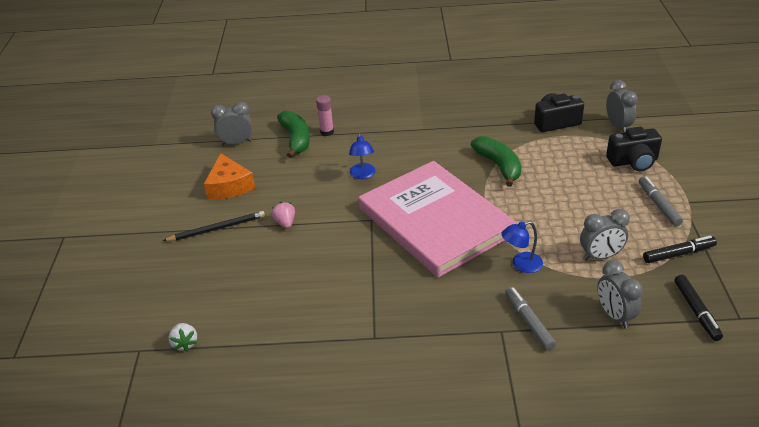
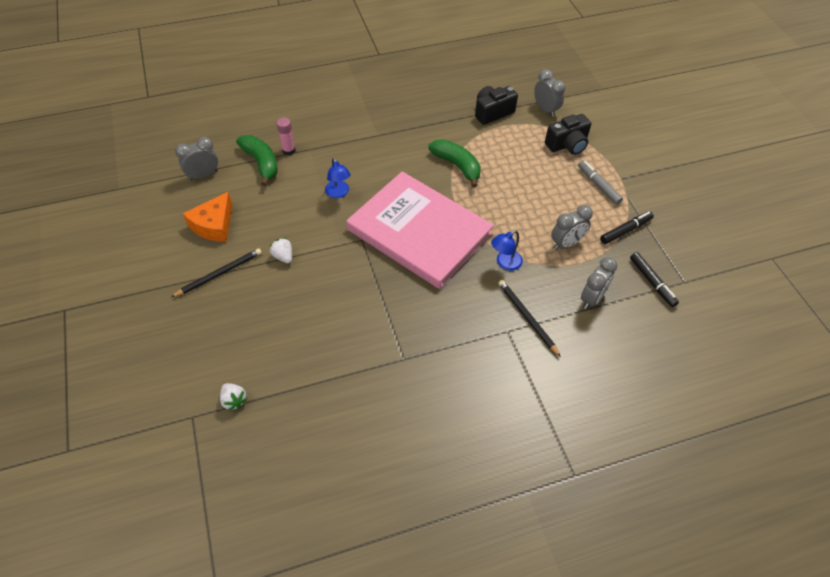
camera: 20 degrees left, 15 degrees up
orange cheese [204,153,255,200] -> orange cheese turned 60 degrees clockwise [183,192,232,242]
pink strawberry [271,202,295,229] -> white strawberry [269,238,292,263]
grey marker [505,287,556,350] -> black pencil [498,280,561,357]
grey clock [597,260,643,329] -> grey clock turned 105 degrees counterclockwise [581,257,617,309]

